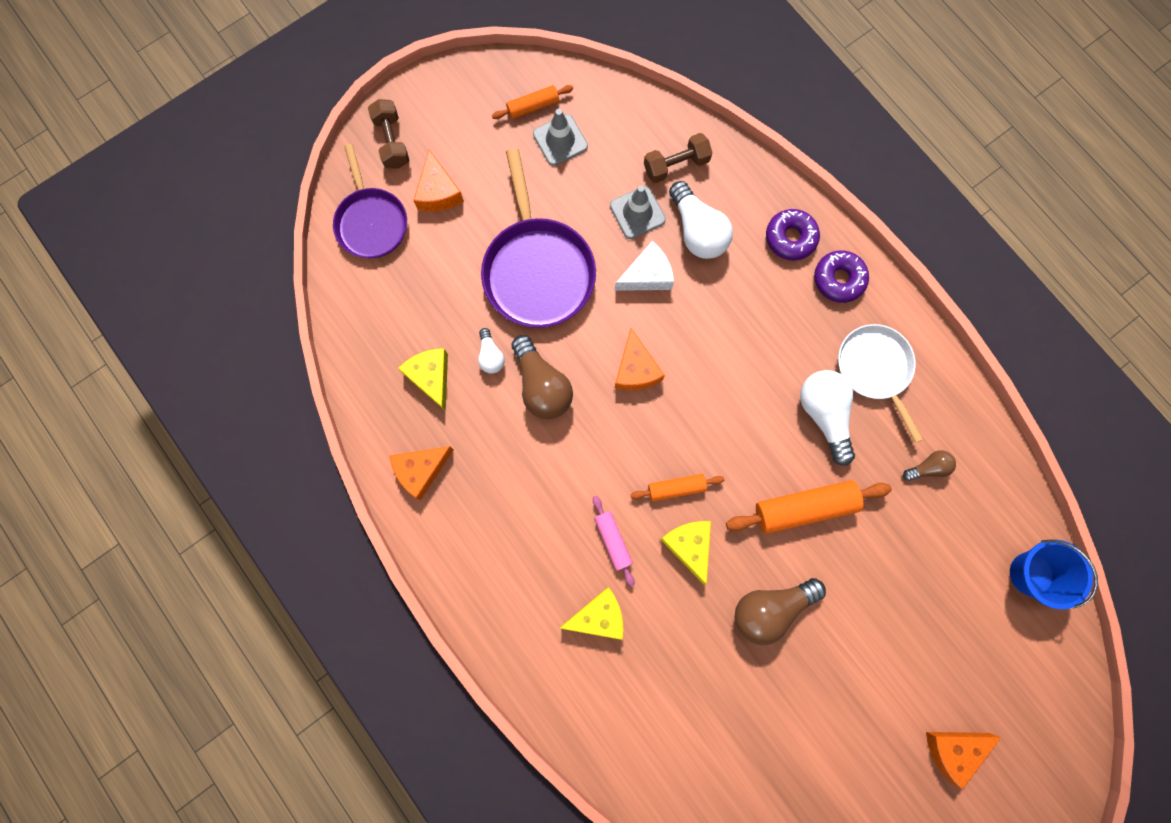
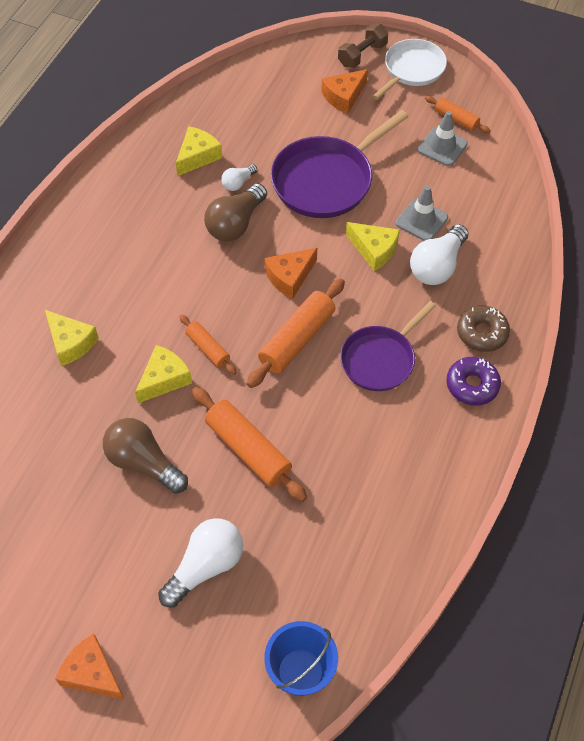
camera: 60 degrees right, 20 degrees down
purple pan [333,144,407,258] -> purple pan moved to [340,301,436,391]
orange cheese [390,446,454,500] -> none
pink rolling pin [593,496,634,587] -> none
white cheese [615,241,674,291] -> yellow cheese [346,222,400,271]
brown dumbbell [644,133,712,183] -> none
purple donut [766,209,820,261] -> brown donut [457,306,510,352]
white light bulb [800,370,855,466] -> white light bulb moved to [158,518,243,608]
white pan [838,324,923,443] -> white pan moved to [372,39,447,100]
brown light bulb [903,450,956,481] -> none
none -> orange rolling pin [247,278,345,388]

